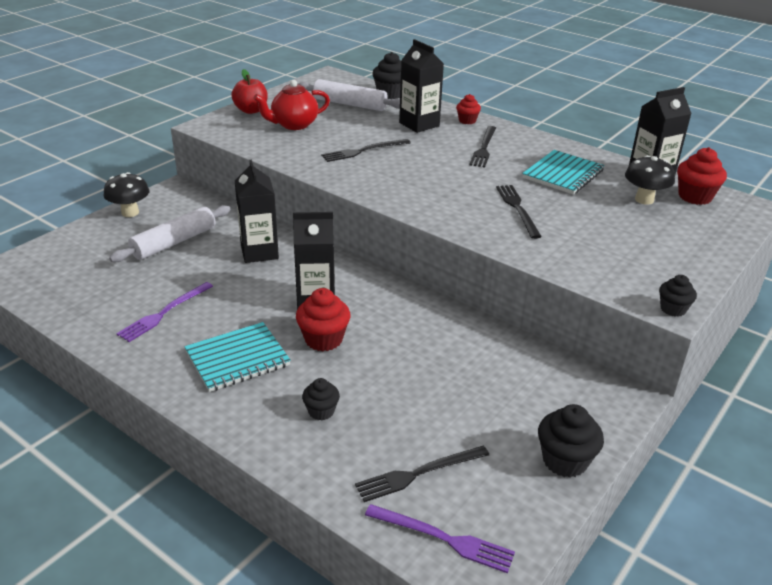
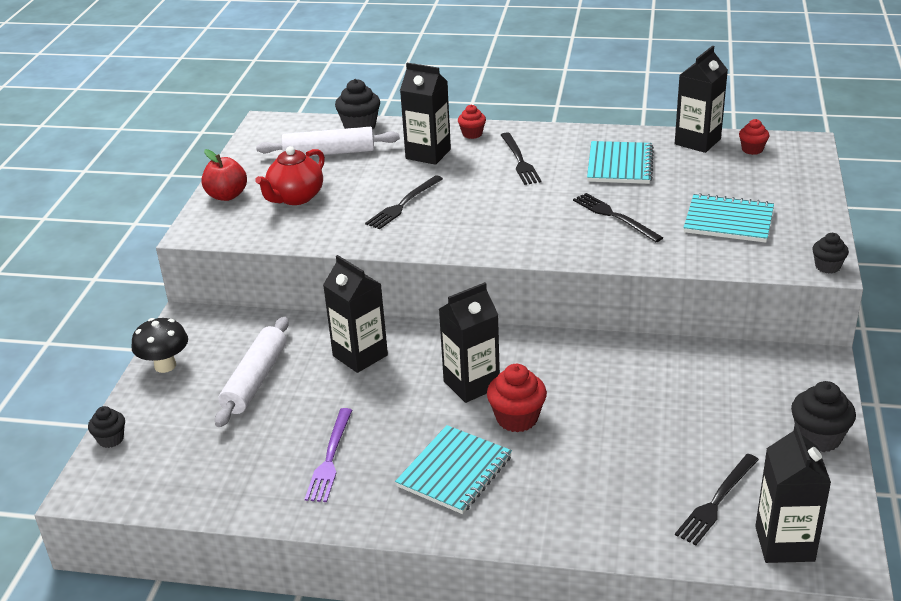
camera: 25 degrees left, 0 degrees up
black cupcake [302,378,340,421] -> black cupcake moved to [88,406,125,448]
purple fork [365,504,515,573] -> black carton [755,424,831,563]
black mushroom [625,155,675,205] -> none
red cupcake [677,147,727,205] -> red cupcake [739,119,769,155], size x0.62
none -> turquoise notebook [683,193,774,243]

